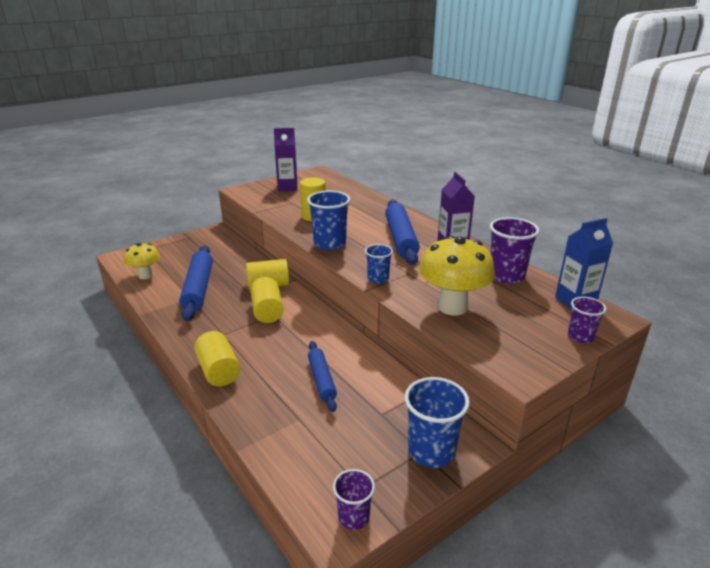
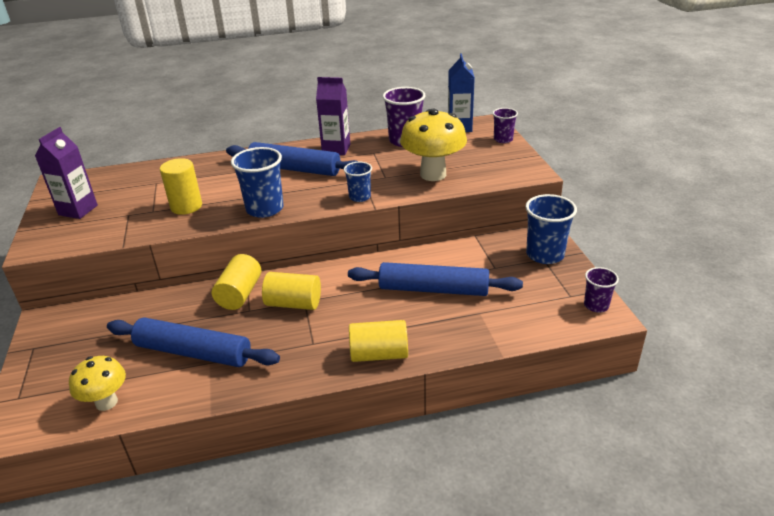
camera: 65 degrees left, 5 degrees up
blue rolling pin [308,341,337,412] -> blue rolling pin [348,262,523,296], size x1.66

